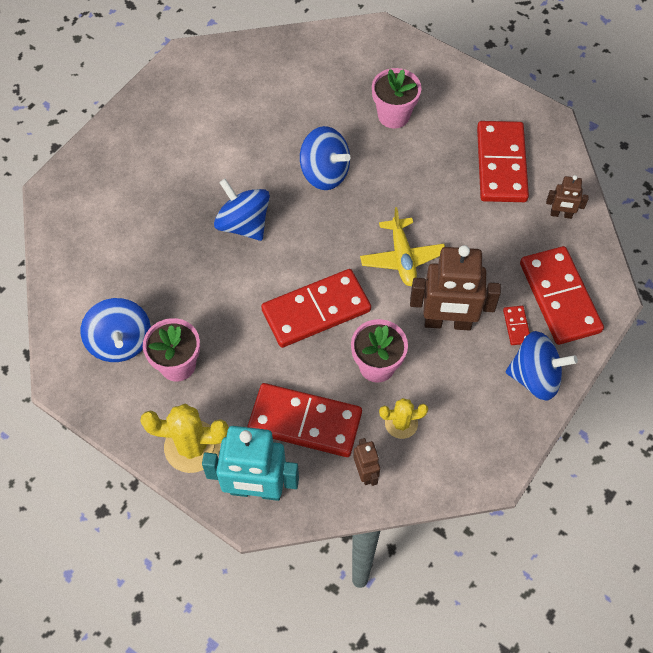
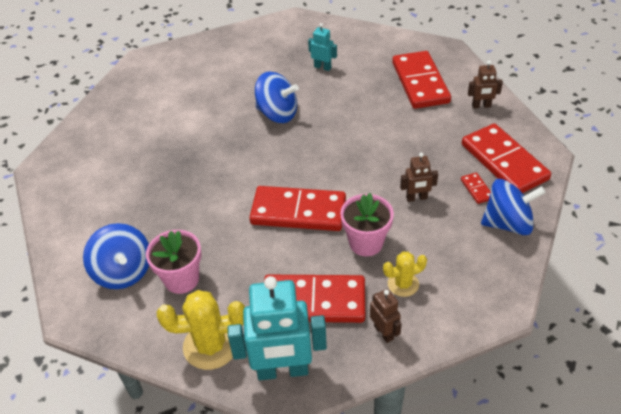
camera: 10 degrees left, 15 degrees down
blue spinning top [214,178,270,241] -> none
red domino [261,269,371,348] -> red domino turned 45 degrees clockwise [249,186,346,231]
yellow plane [360,207,445,286] -> none
pink flower pot [372,68,421,128] -> turquoise robot [308,23,337,71]
brown robot [410,245,501,330] -> brown robot [400,153,438,202], size x0.49

